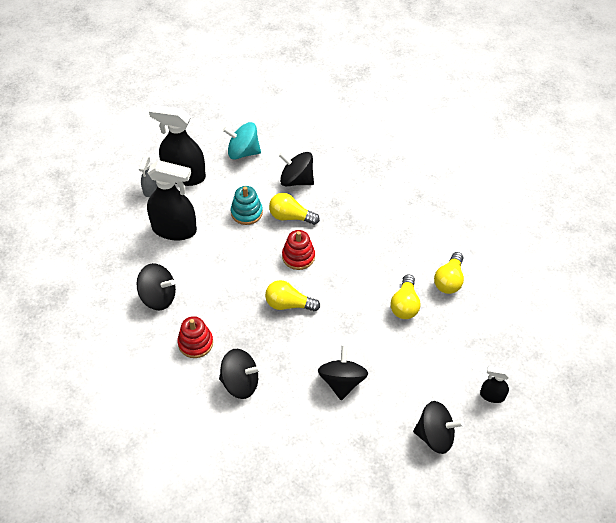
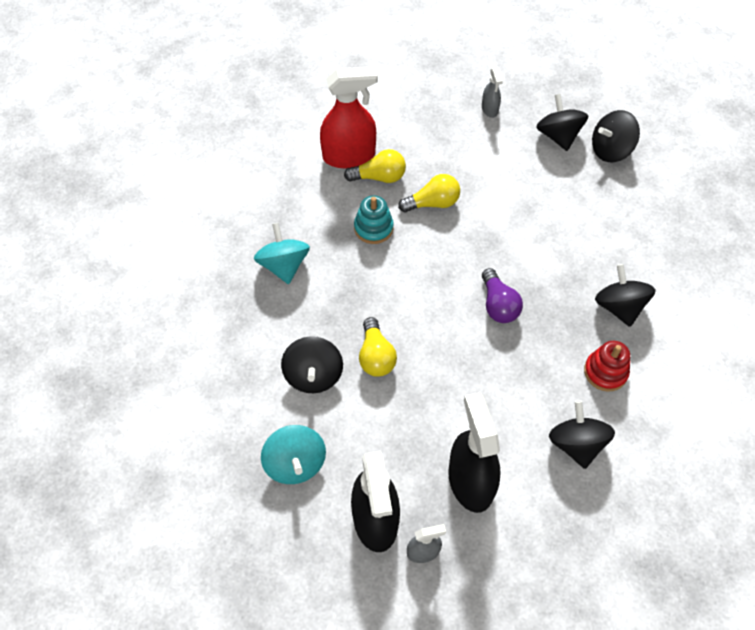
camera: 115 degrees left, 5 degrees up
turquoise stacking toy [231,186,263,225] -> turquoise stacking toy moved to [354,196,394,244]
yellow light bulb [265,280,320,311] -> purple light bulb [482,268,523,323]
red stacking toy [282,230,315,270] -> none
black spinning top [318,345,368,400] -> black spinning top moved to [592,110,640,162]
black spray bottle [480,366,510,403] -> grey spray bottle [482,67,503,118]
none -> turquoise spinning top [254,223,310,284]
none -> red spray bottle [320,67,378,168]

